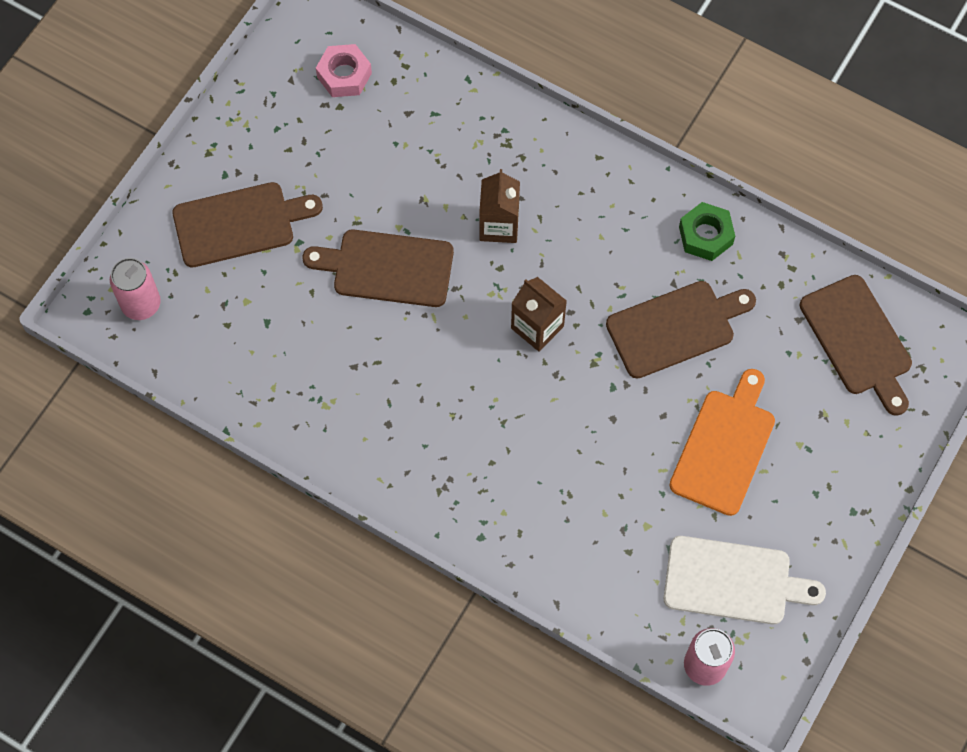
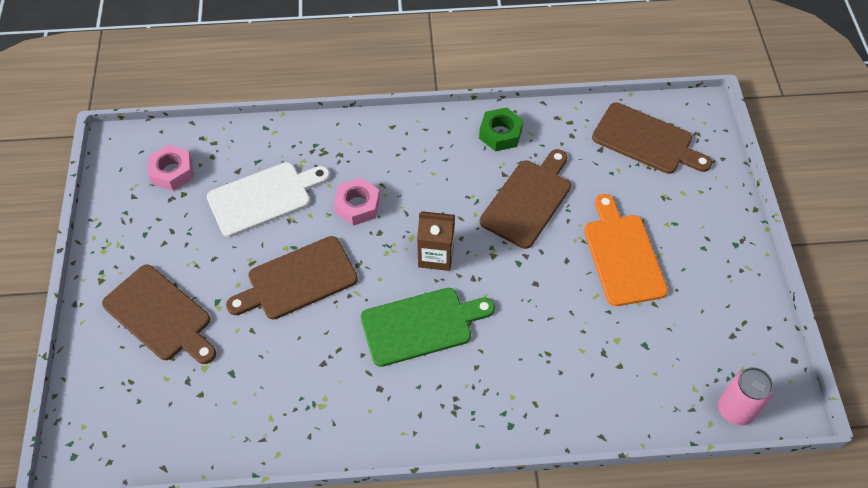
camera: 35 degrees left, 10 degrees down
pink can [110,258,161,320] -> none
brown cutting board [173,182,323,267] -> brown cutting board turned 90 degrees clockwise [102,265,216,364]
brown carton [479,169,520,243] -> pink nut [334,178,380,226]
white cutting board [664,536,826,624] -> white cutting board moved to [207,162,330,237]
none -> green cutting board [361,288,495,367]

